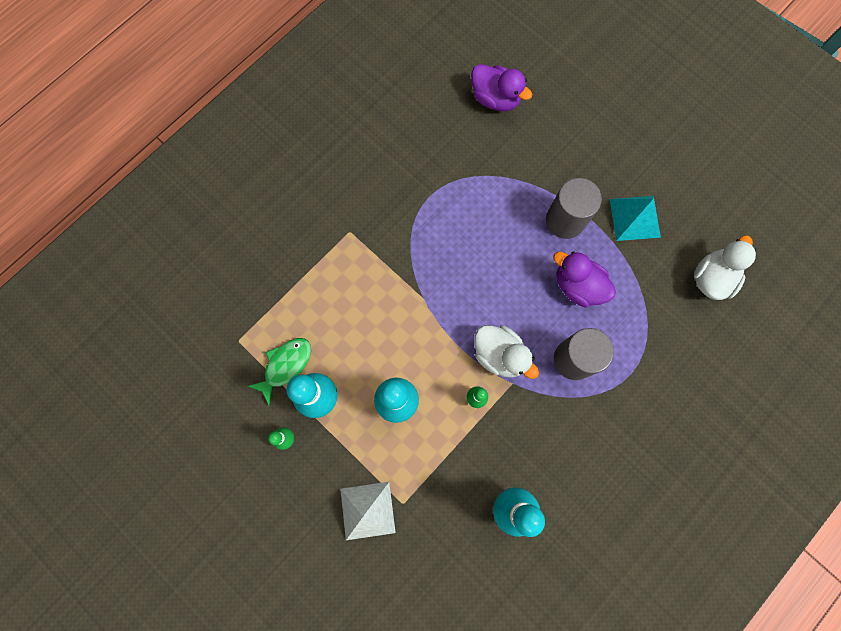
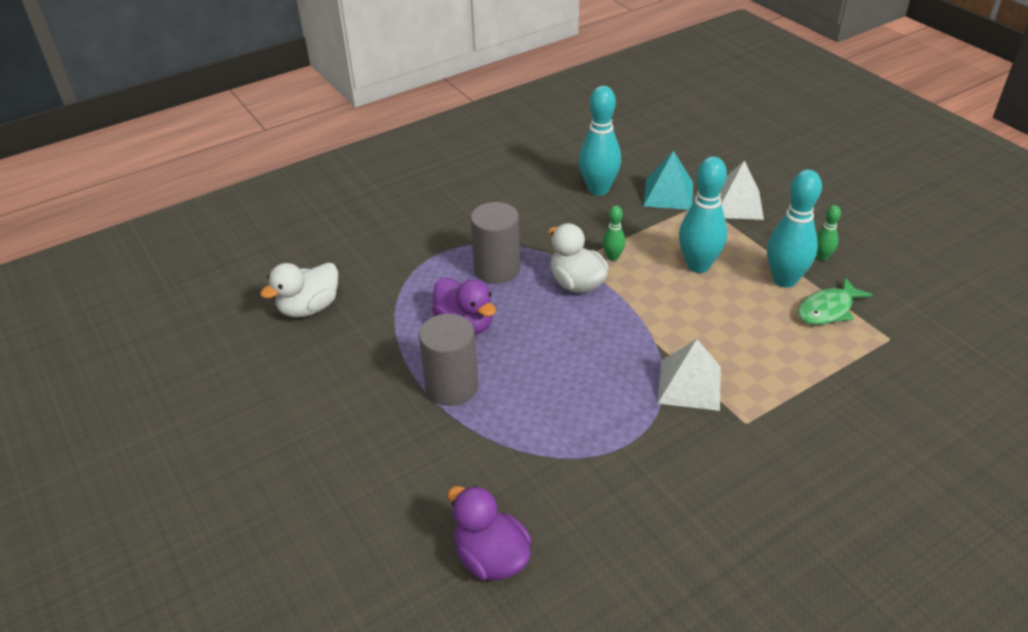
camera: 165 degrees left, 35 degrees down
turquoise pyramid [610,196,661,241] -> turquoise pyramid moved to [644,151,693,210]
none -> white pyramid [658,339,721,411]

